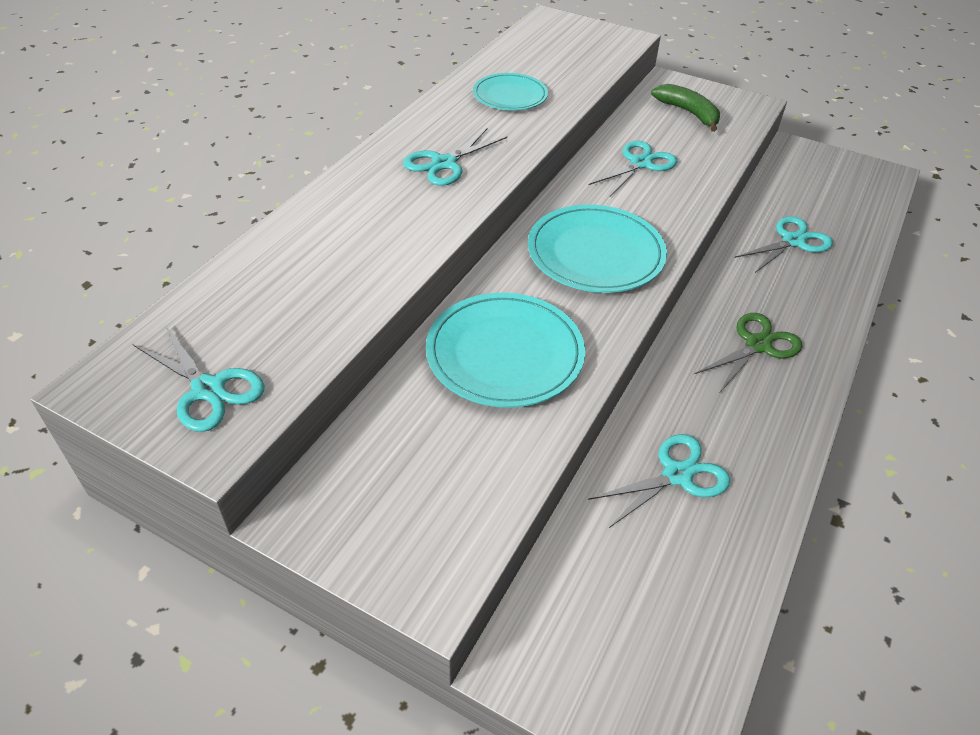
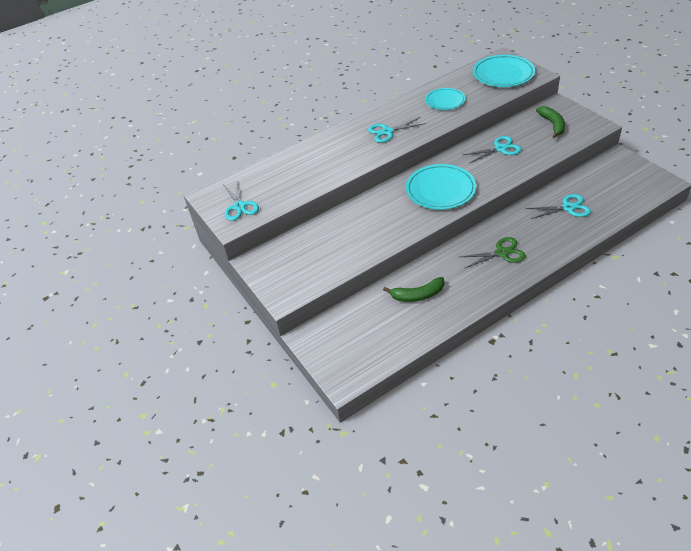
camera: 35 degrees right, 0 degrees up
turquoise plate [426,293,585,408] -> turquoise plate moved to [473,55,535,87]
turquoise scissors [588,434,730,528] -> green banana [383,277,444,302]

